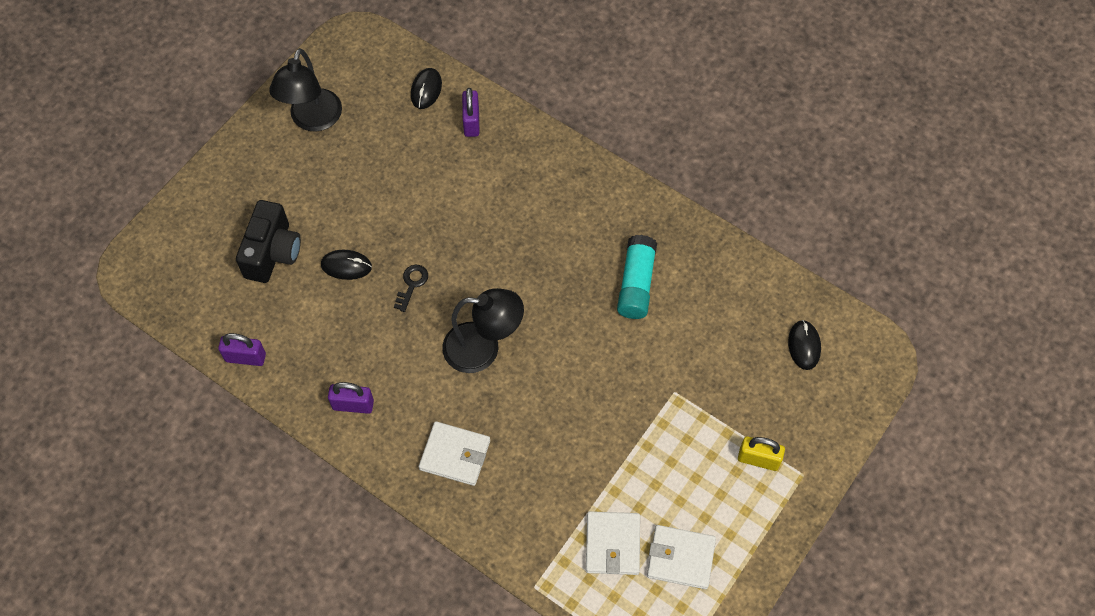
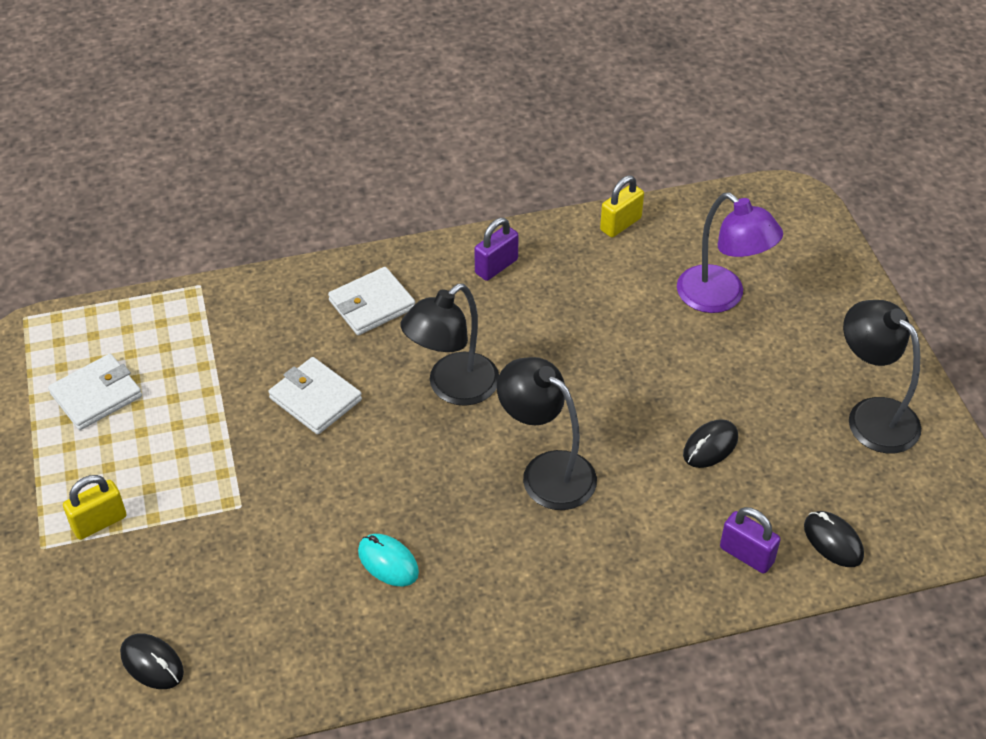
camera: 130 degrees right, 15 degrees down
purple padlock [218,333,266,366] -> yellow padlock [600,175,644,237]
black camera [236,200,301,283] -> purple lamp [677,193,783,313]
black mouse [321,250,372,280] -> black mouse moved to [683,419,738,468]
black key [394,265,428,312] -> none
white wallet [586,511,640,575] -> white wallet moved to [268,357,362,435]
turquoise glue stick [617,235,657,319] -> turquoise mouse [358,534,419,586]
none -> black lamp [497,357,597,510]

